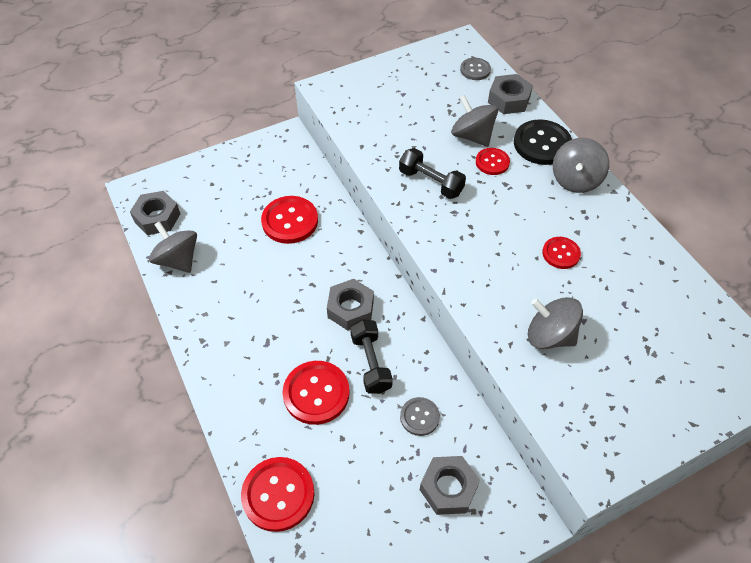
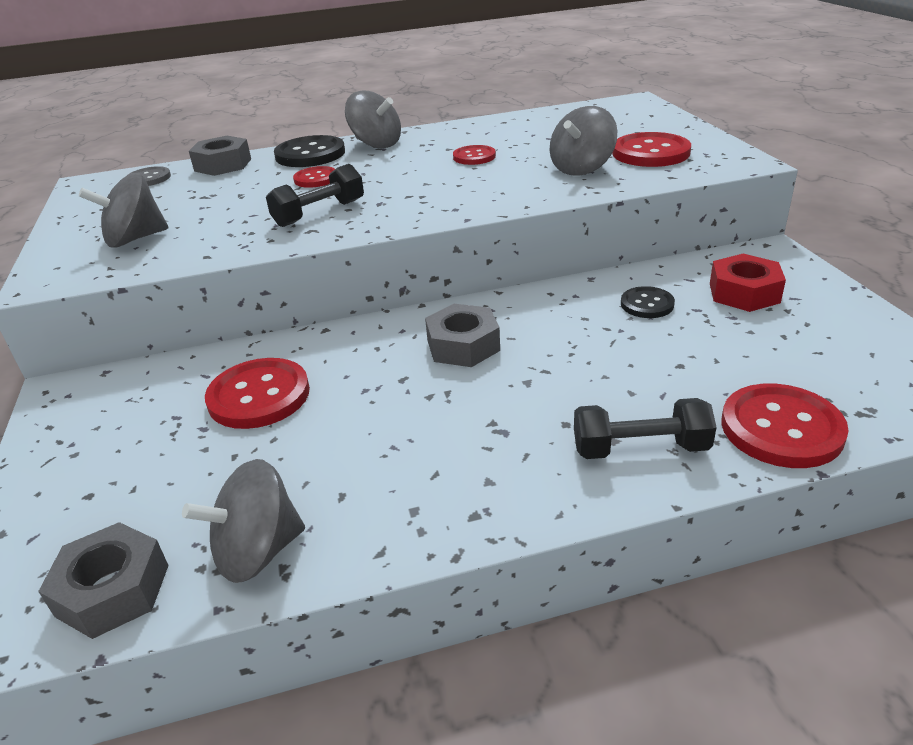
camera: 75 degrees left, 20 degrees down
red button [283,361,350,425] -> red button moved to [612,132,691,167]
black dumbbell [350,319,393,394] -> black dumbbell moved to [574,398,717,459]
grey button [400,397,440,436] -> black button [621,286,675,318]
grey nut [420,456,480,515] -> red nut [710,254,786,312]
grey spinning top [451,95,498,147] -> grey spinning top moved to [79,173,168,248]

